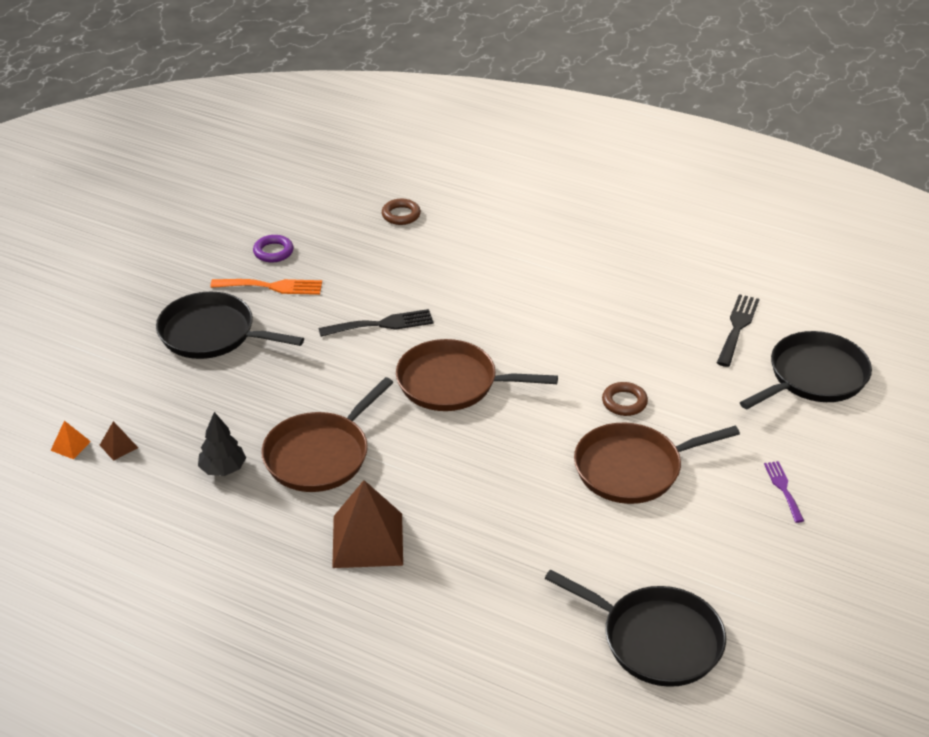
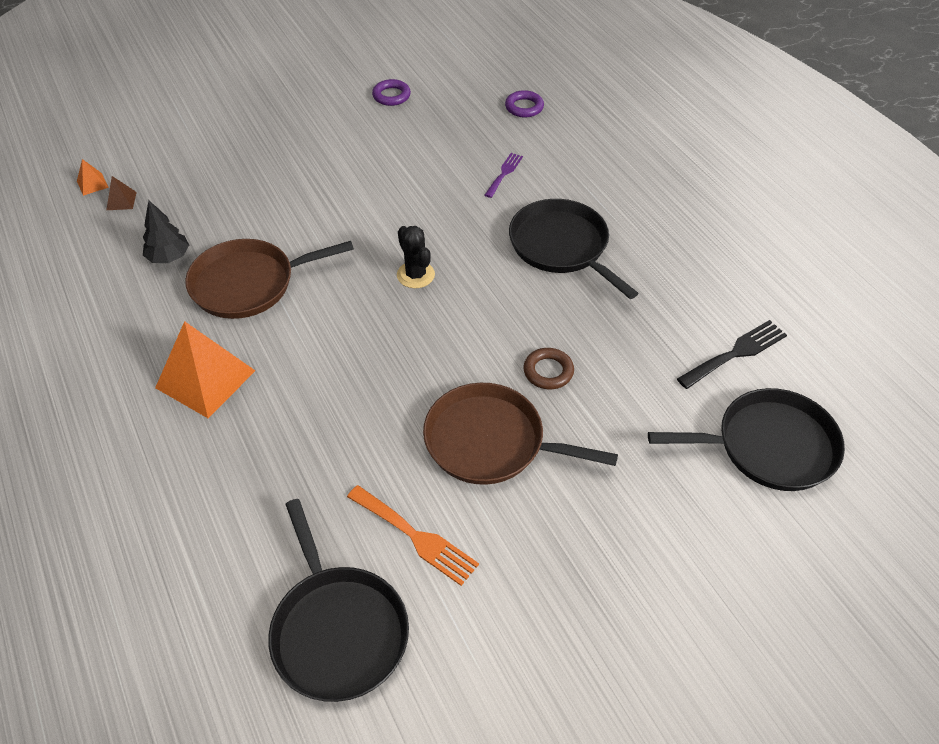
camera: 35 degrees right, 10 degrees up
black pan [156,292,304,359] -> black pan moved to [509,199,638,299]
orange fork [210,279,322,295] -> orange fork moved to [347,485,479,586]
black fork [319,309,434,337] -> none
brown pyramid [332,480,403,568] -> orange pyramid [155,321,255,418]
brown ring [382,199,421,225] -> purple ring [505,90,544,117]
brown pan [396,339,558,411] -> black cactus [397,226,435,288]
purple fork [764,461,804,523] -> purple fork moved to [485,153,523,198]

